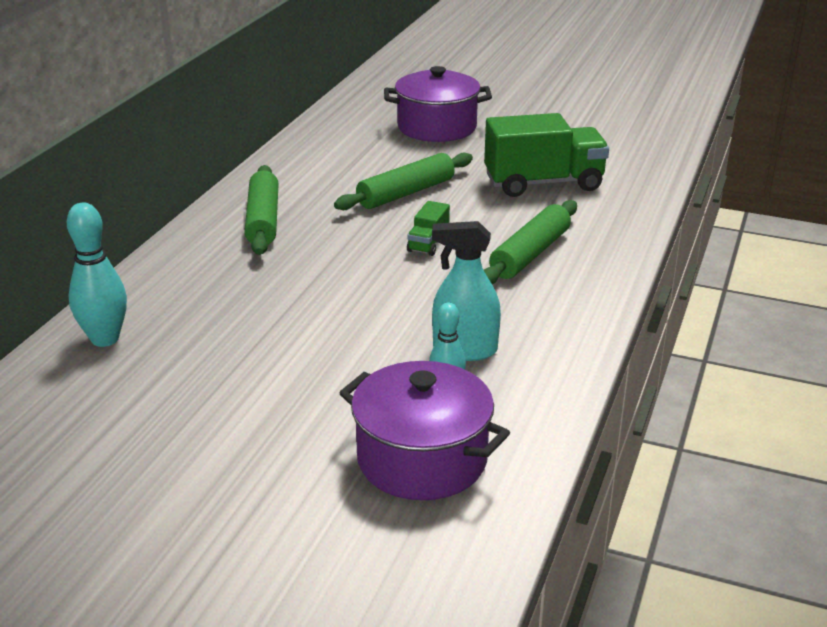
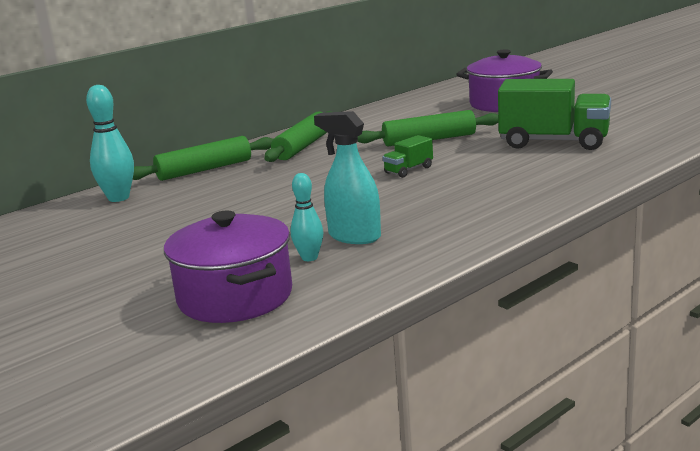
camera: 30 degrees right, 10 degrees down
green rolling pin [484,200,577,284] -> green rolling pin moved to [133,136,273,181]

